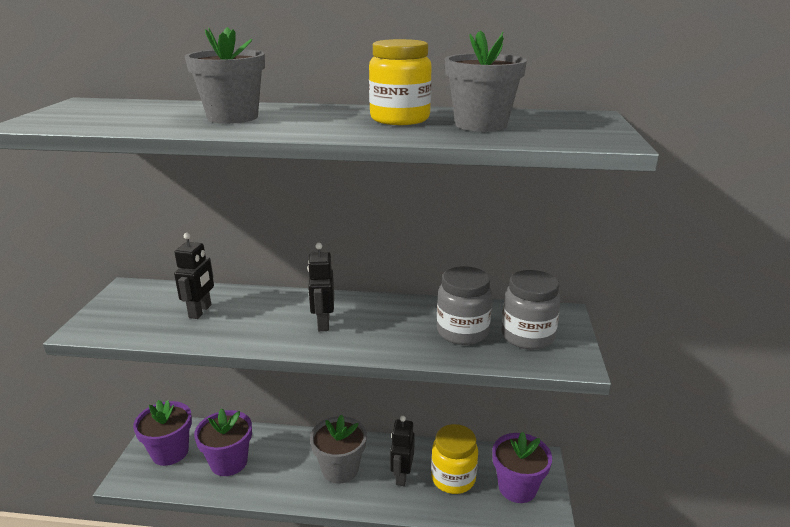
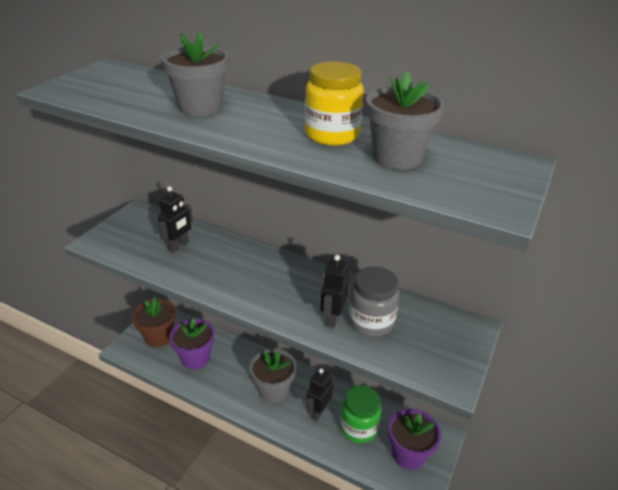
camera: 20 degrees right, 10 degrees up
purple flower pot [133,400,192,466] -> brown flower pot [132,297,176,347]
black robot [307,243,334,331] -> black robot moved to [321,255,349,328]
yellow jar [431,424,478,494] -> green jar [340,385,382,443]
grey jar [502,270,561,349] -> none

